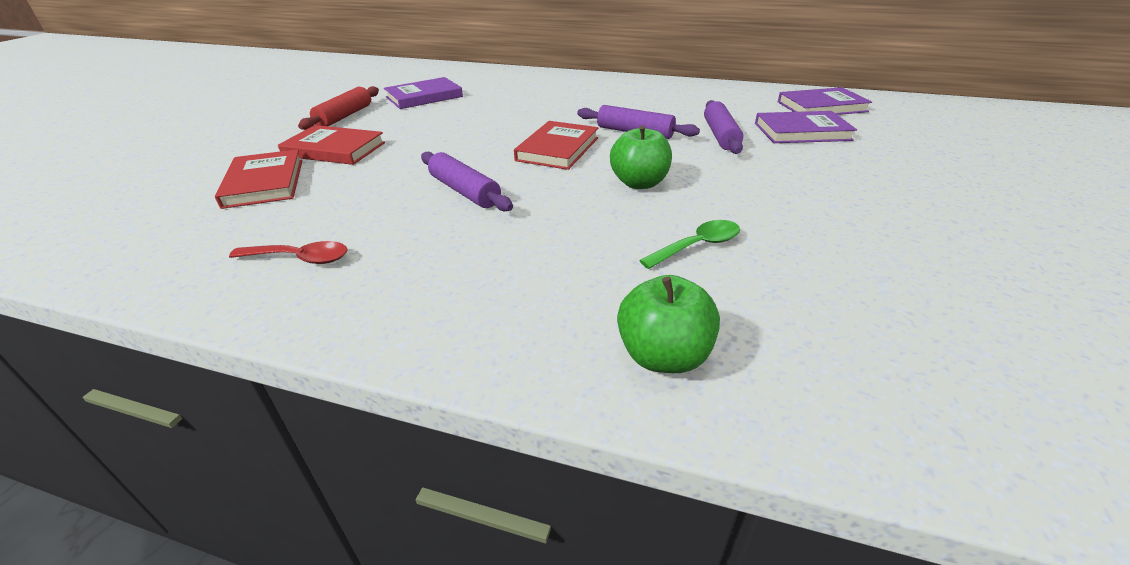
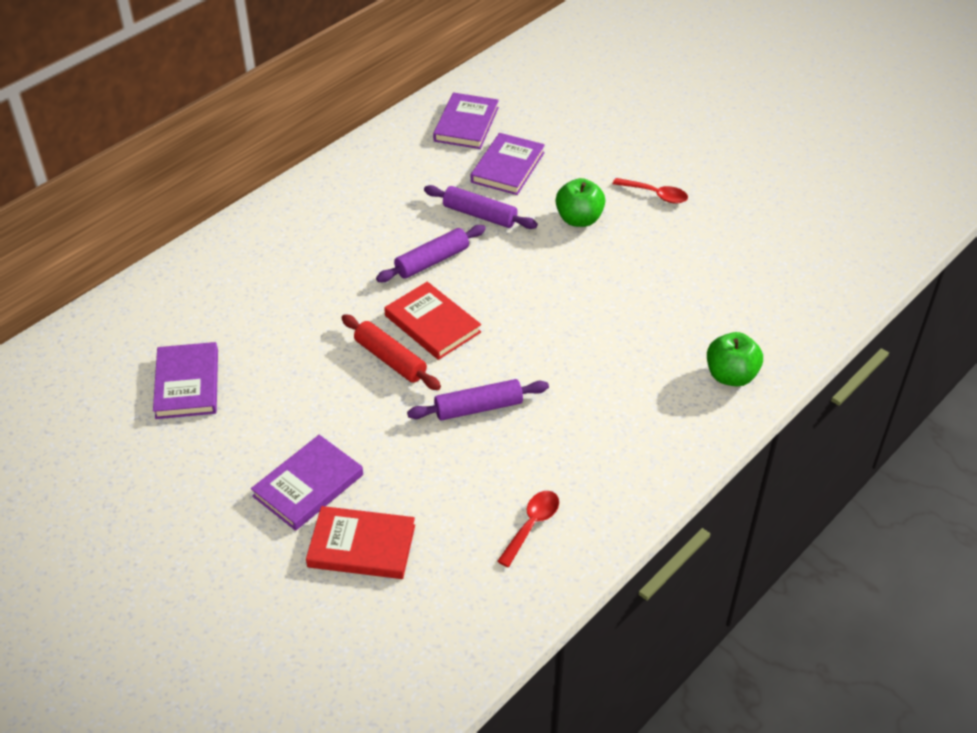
camera: 65 degrees left, 10 degrees up
red book [278,125,385,165] -> purple book [251,435,363,531]
red rolling pin [298,86,379,130] -> red rolling pin moved to [341,314,441,390]
green apple [610,125,672,189] -> green apple moved to [555,178,605,227]
green spoon [639,220,740,269] -> none
none -> red spoon [613,178,688,204]

